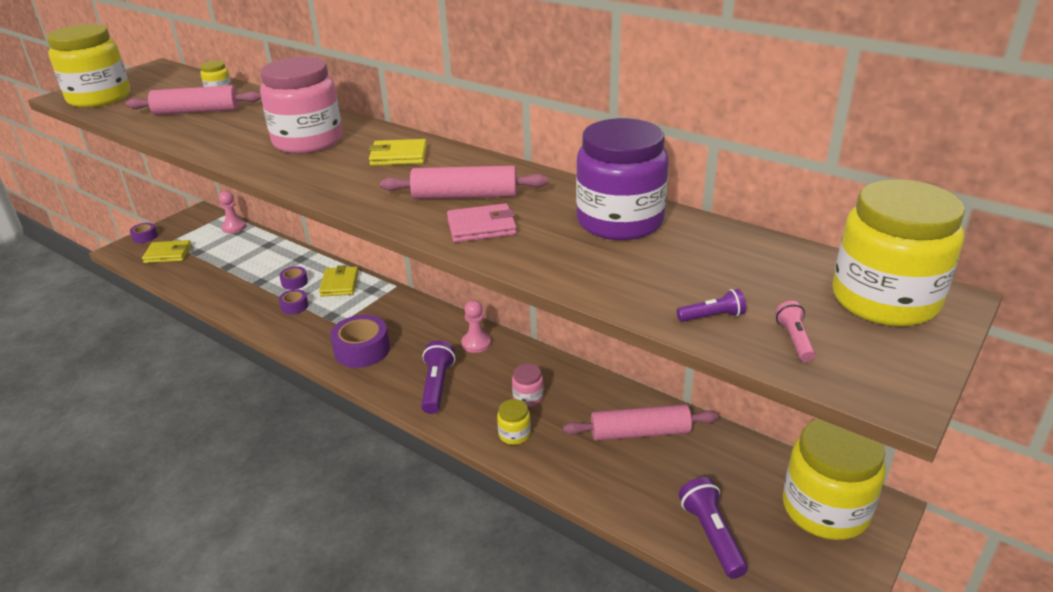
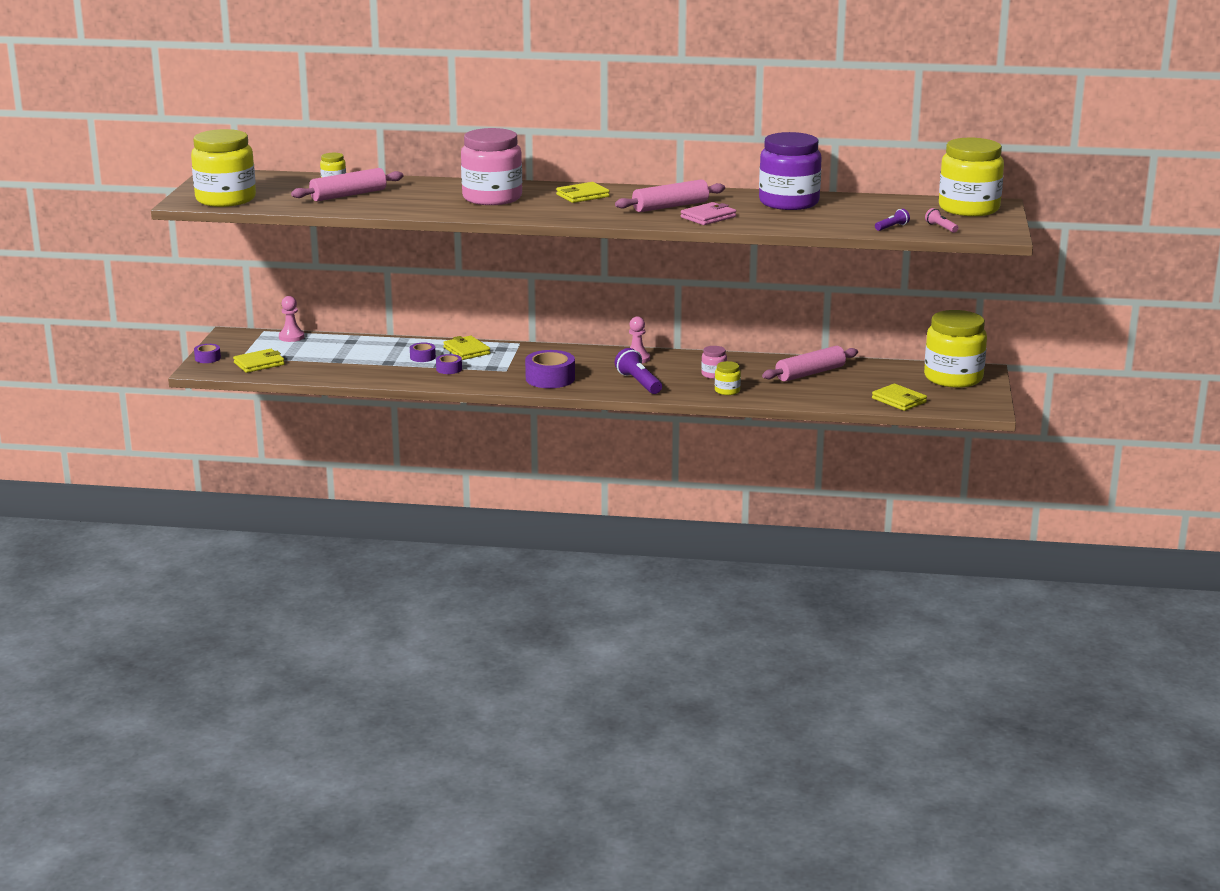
camera: 30 degrees left, 10 degrees down
purple flashlight [679,477,748,579] -> yellow wallet [872,384,927,411]

